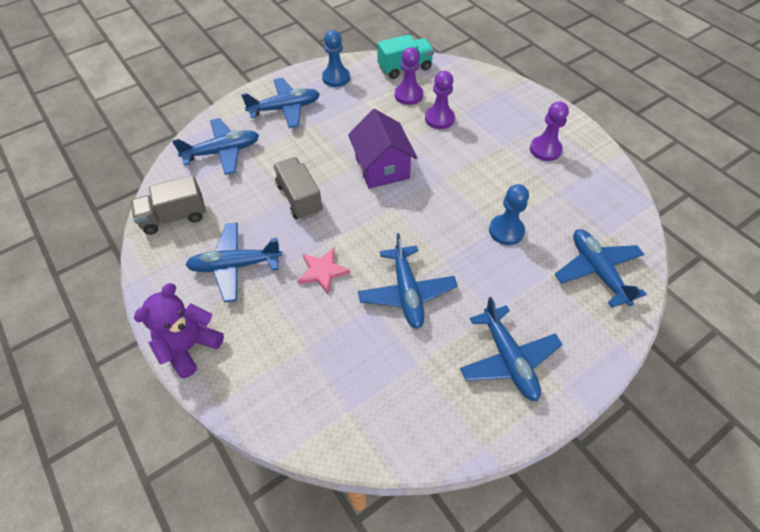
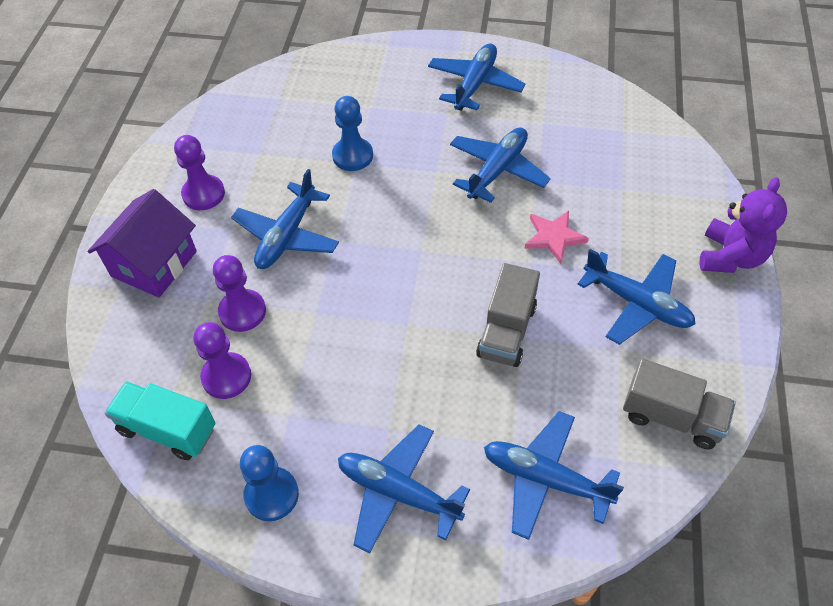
camera: 135 degrees left, 0 degrees up
purple teddy bear [134,283,224,379] -> purple teddy bear turned 60 degrees counterclockwise [699,177,787,273]
purple house [348,109,417,189] -> purple house moved to [87,189,197,298]
blue plane [555,229,647,308] -> blue plane moved to [231,169,339,269]

